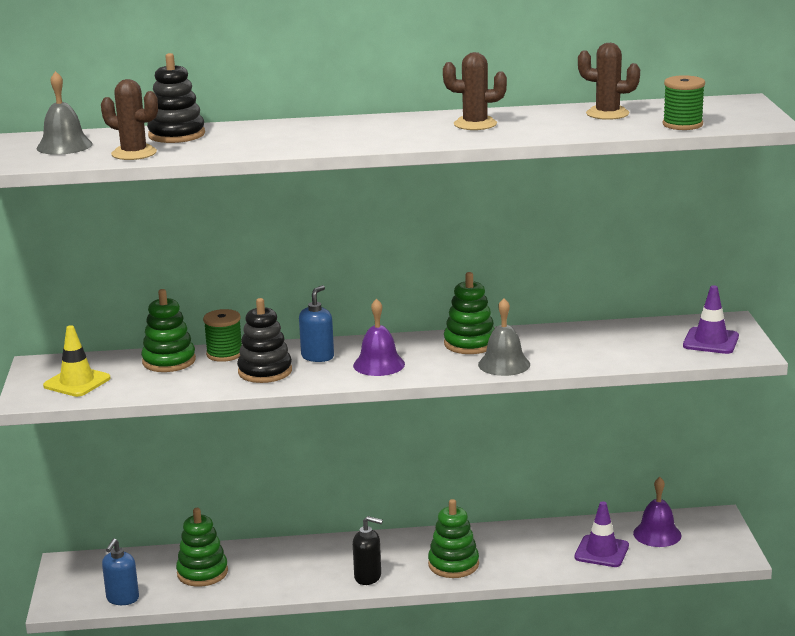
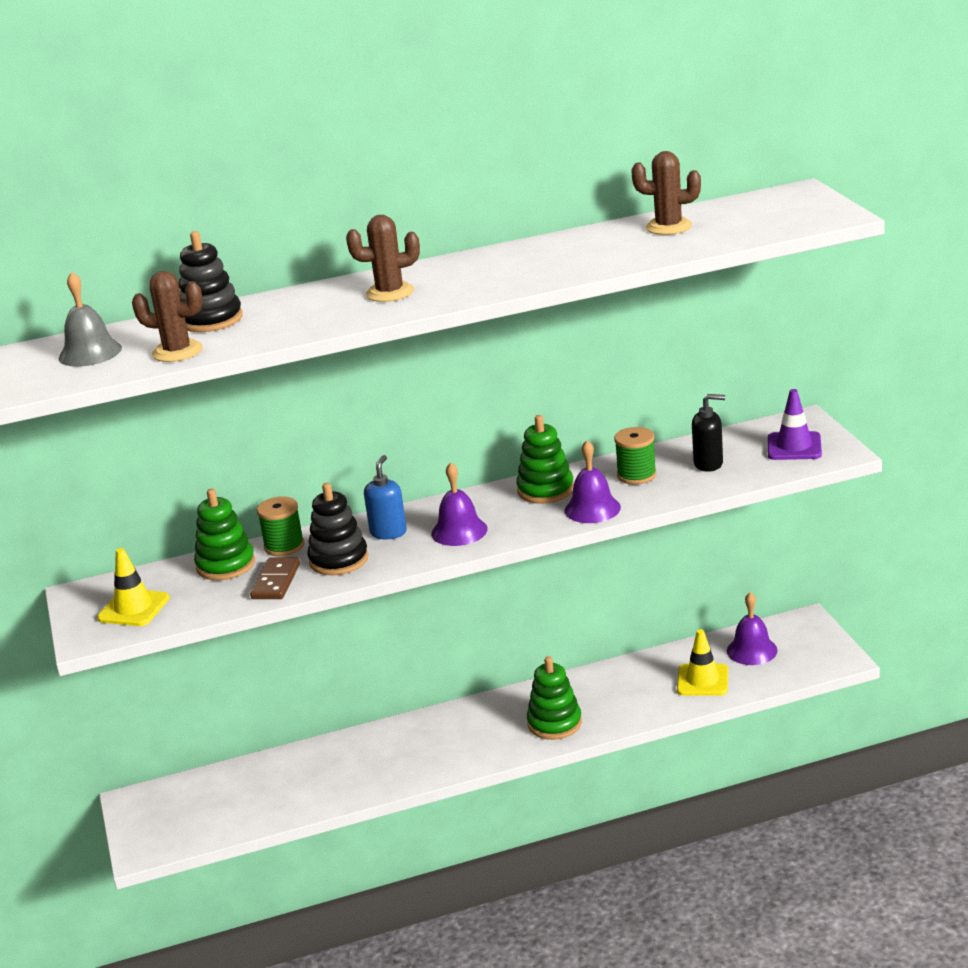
camera: 10 degrees left, 5 degrees up
blue soap dispenser [102,538,139,605] -> none
green stacking toy [176,508,228,587] -> none
black soap dispenser [353,516,383,585] -> black soap dispenser moved to [692,394,725,472]
brown cactus [443,52,507,130] -> brown cactus moved to [346,215,420,302]
grey bell [478,298,530,376] -> purple bell [565,440,621,523]
purple traffic cone [575,501,629,567] -> yellow traffic cone [677,629,728,696]
green spool [663,75,705,130] -> green spool moved to [614,427,657,485]
none -> brown domino [250,558,300,599]

